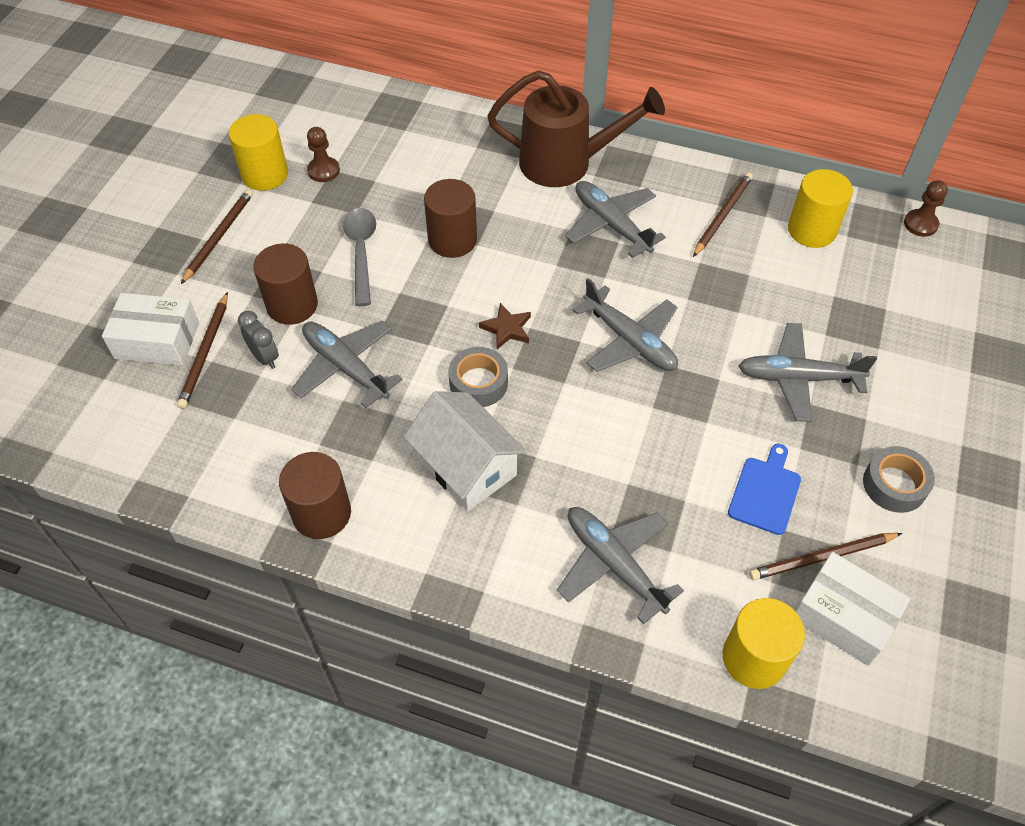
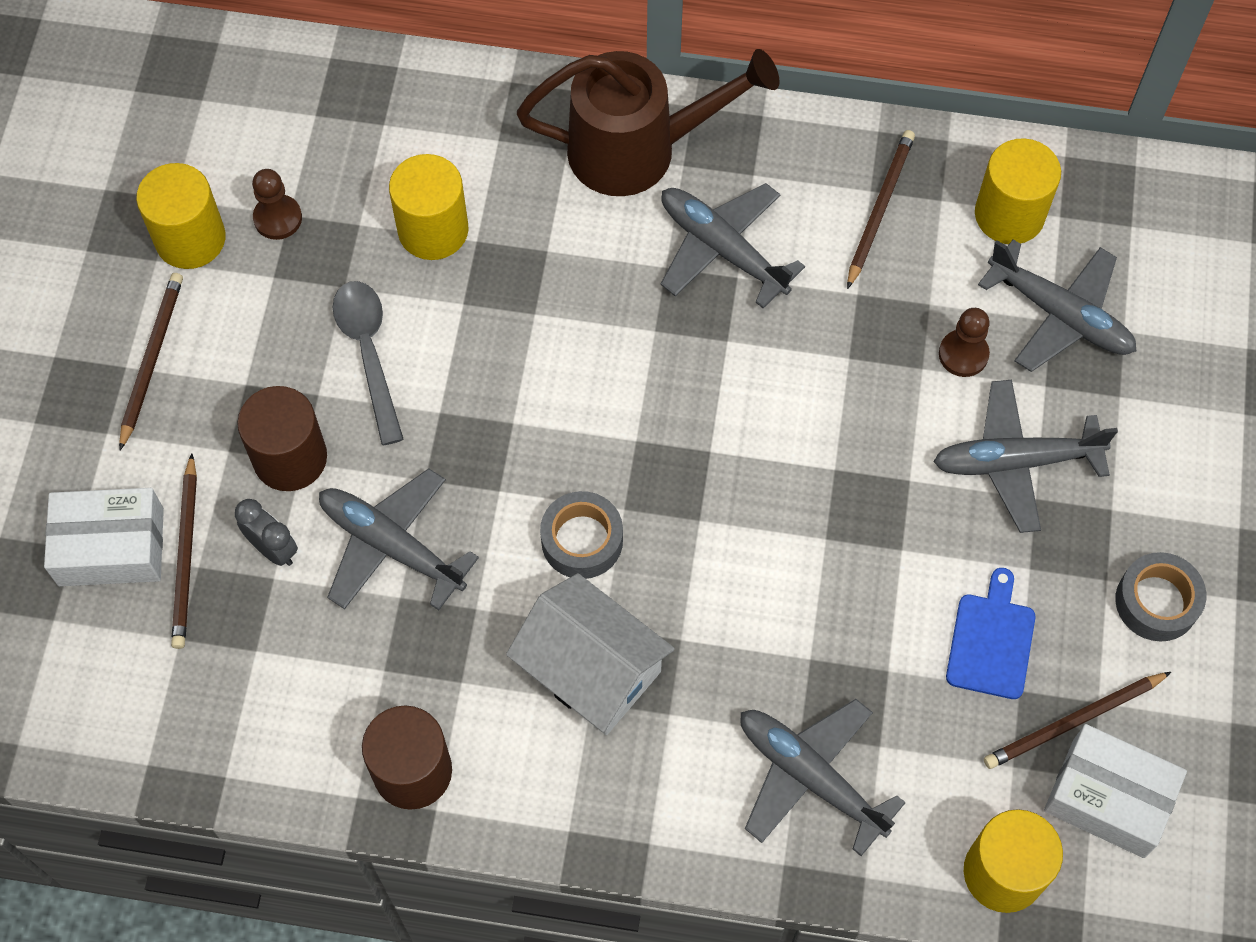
camera: 10 degrees left, 10 degrees up
brown cylinder [424,179,477,258] -> none
brown star [479,303,531,349] -> none
grey plane [573,278,678,372] -> grey plane moved to [978,239,1136,372]
brown pawn [904,180,948,237] -> brown pawn moved to [939,308,990,377]
none -> yellow cylinder [389,154,469,260]

